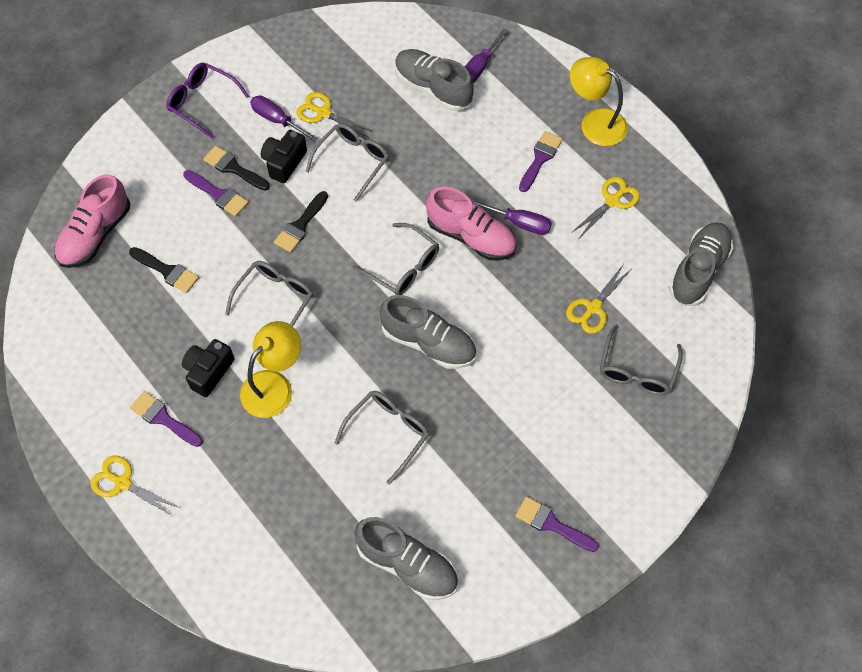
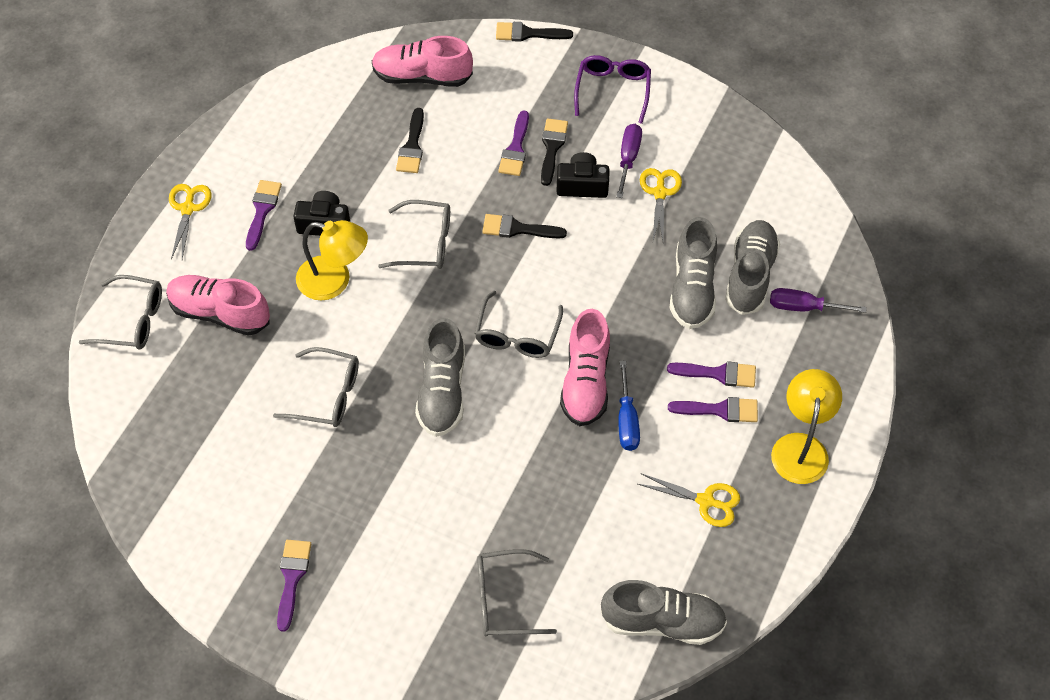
camera: 65 degrees right, 5 degrees down
grey glasses [306,123,389,202] -> grey glasses moved to [79,275,162,349]
grey shoe [354,517,458,600] -> grey shoe moved to [670,217,717,329]
purple screwdriver [471,199,552,235] -> blue screwdriver [618,361,640,451]
yellow scissors [566,265,631,334] -> none
none -> pink shoe [166,275,270,336]
none -> black brush [496,22,573,42]
none -> purple brush [667,361,756,388]

